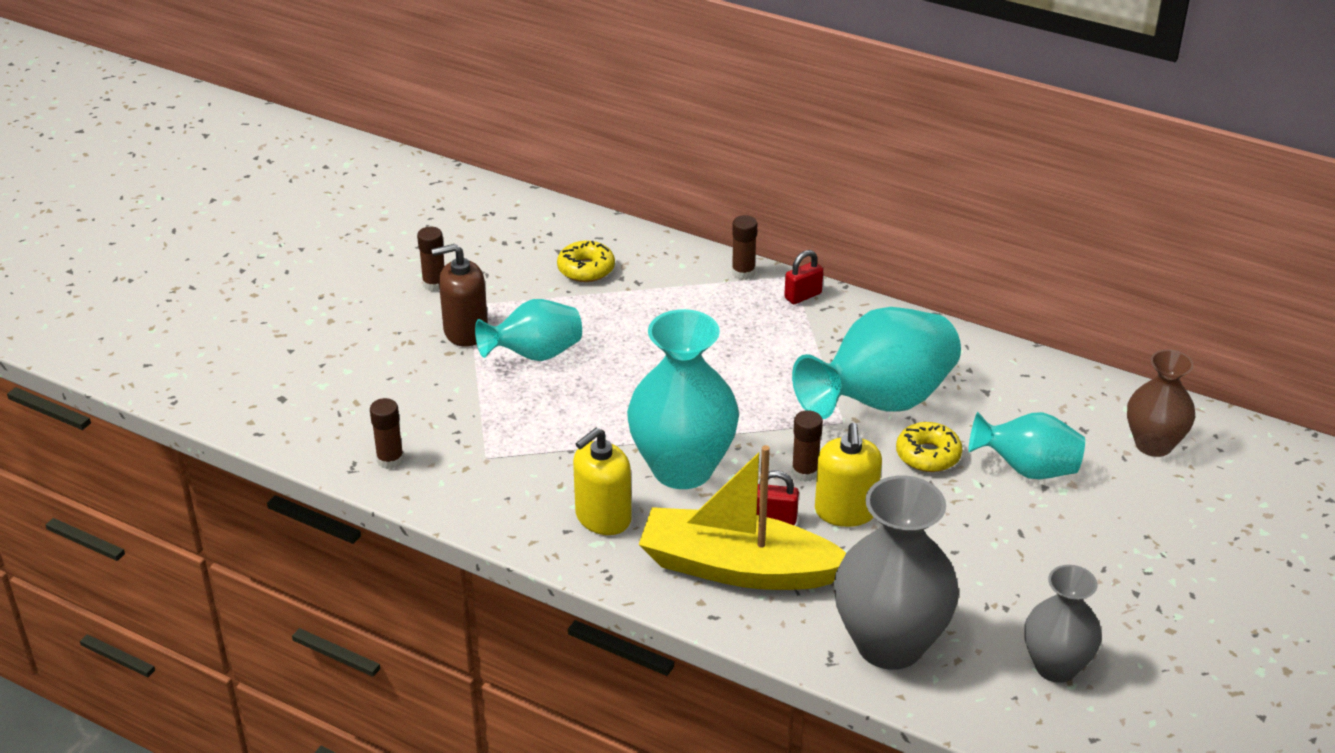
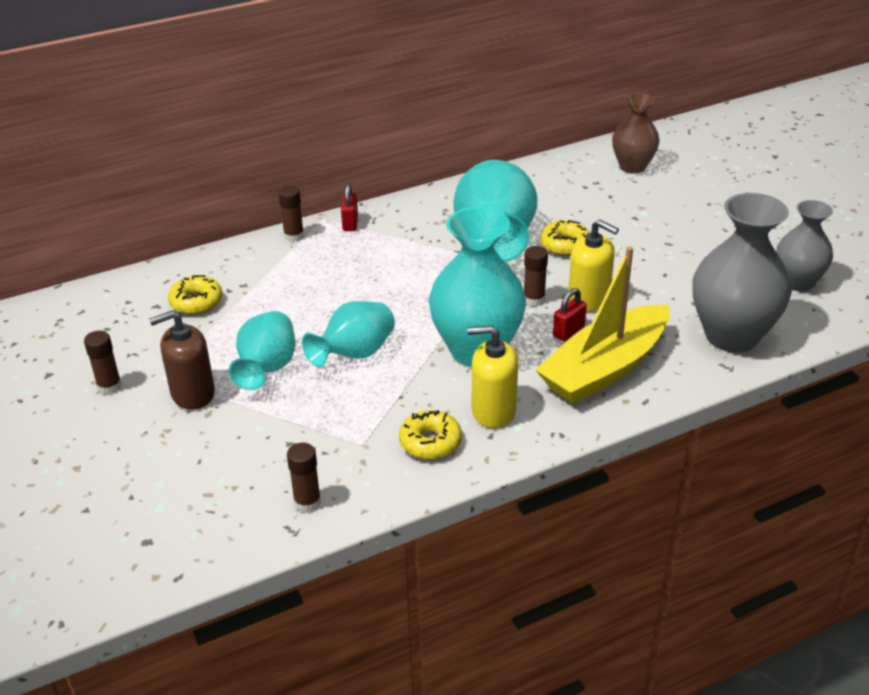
camera: 55 degrees left, 0 degrees up
brown soap dispenser [431,244,488,347] -> brown soap dispenser turned 45 degrees clockwise [149,311,215,410]
yellow soap dispenser [573,428,632,535] -> yellow soap dispenser turned 105 degrees clockwise [468,325,518,428]
turquoise vase [969,412,1085,479] -> turquoise vase moved to [302,301,395,368]
none -> yellow donut [399,410,462,459]

